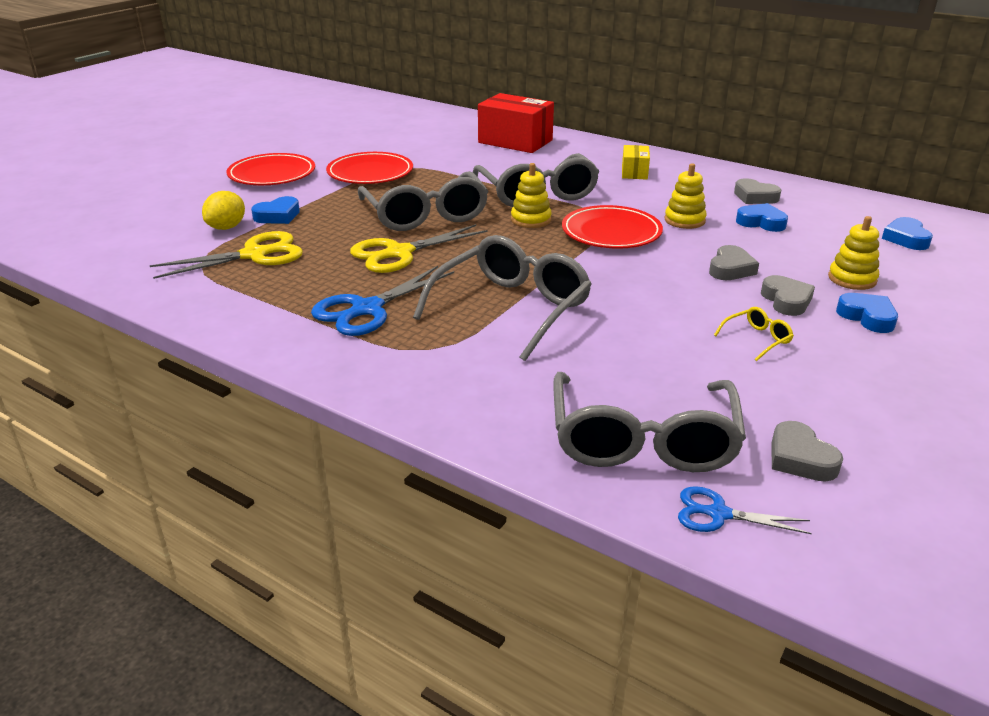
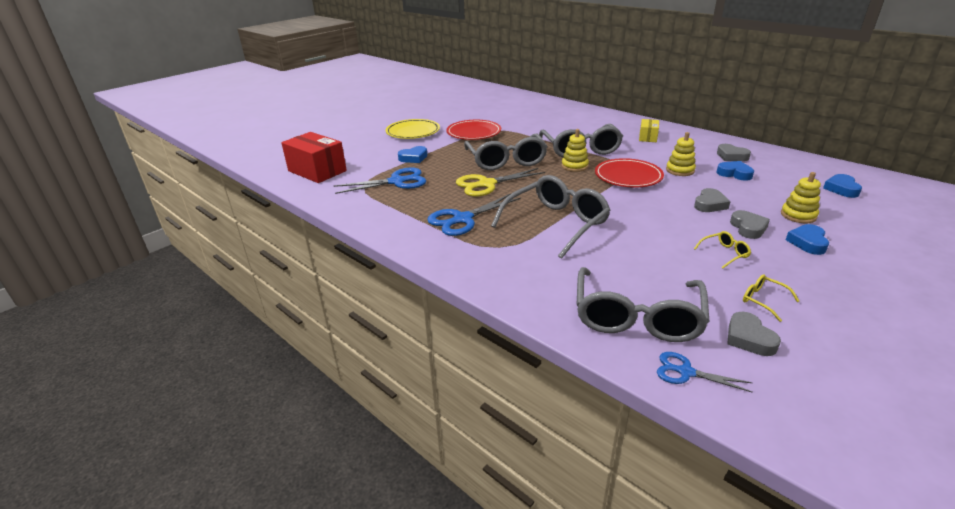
camera: 10 degrees right, 0 degrees up
yellow scissors [149,231,303,279] -> blue scissors [334,167,426,194]
yellow lemon [202,191,245,230] -> none
red plate [227,153,315,185] -> yellow plate [386,119,440,139]
red box [478,93,554,153] -> red box moved to [281,132,347,183]
blue heart [836,293,898,333] -> blue heart turned 135 degrees counterclockwise [786,224,829,255]
none -> yellow glasses [743,275,799,322]

